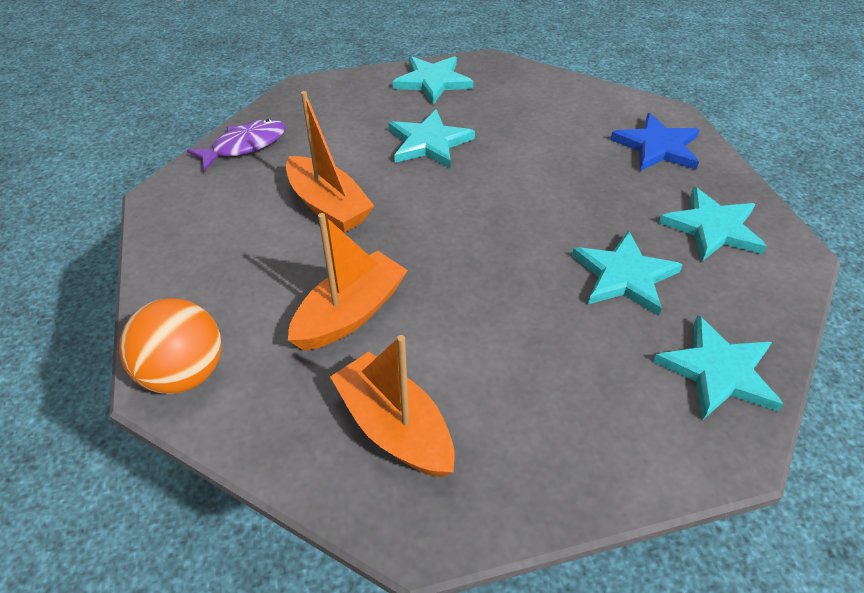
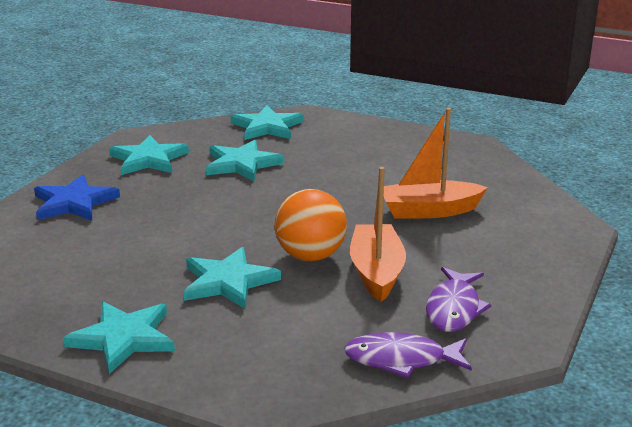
camera: 140 degrees left, 20 degrees down
orange ball [119,298,222,394] -> orange ball moved to [275,189,347,261]
orange boat [330,335,455,477] -> none
none -> purple fish [426,267,491,332]

